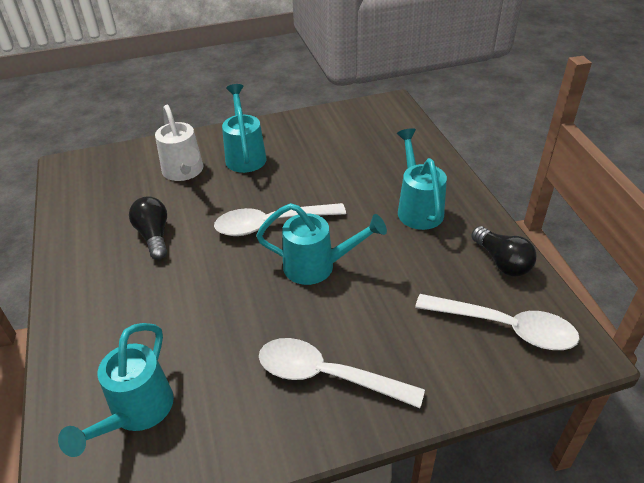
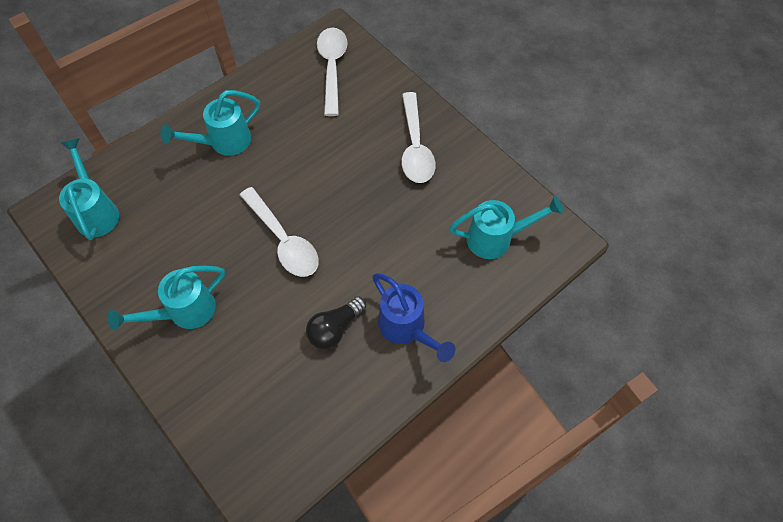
camera: 115 degrees left, 20 degrees up
white watering can [155,105,203,181] -> none
turquoise watering can [256,203,387,285] -> turquoise watering can moved to [59,138,119,240]
black light bulb [471,226,537,277] -> none
none -> blue watering can [372,273,455,362]

